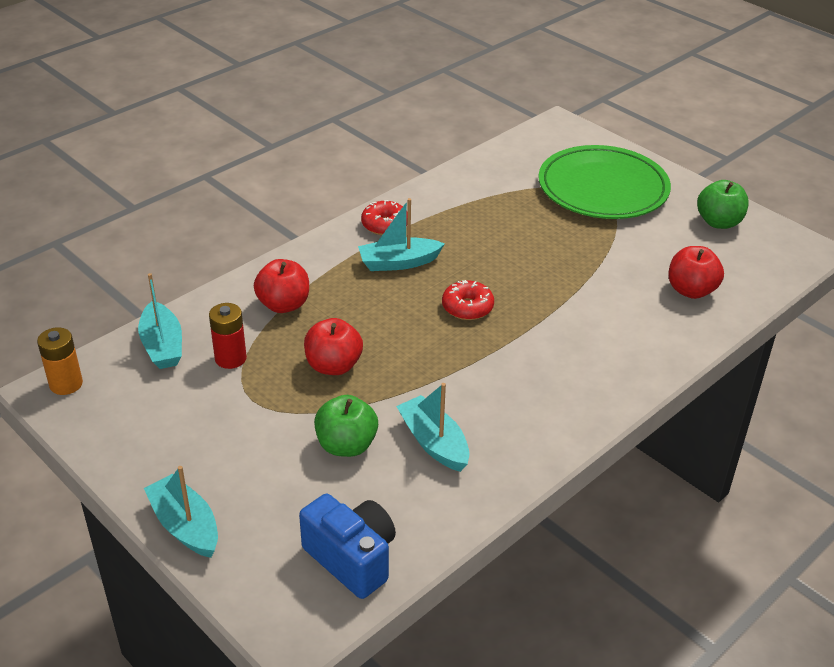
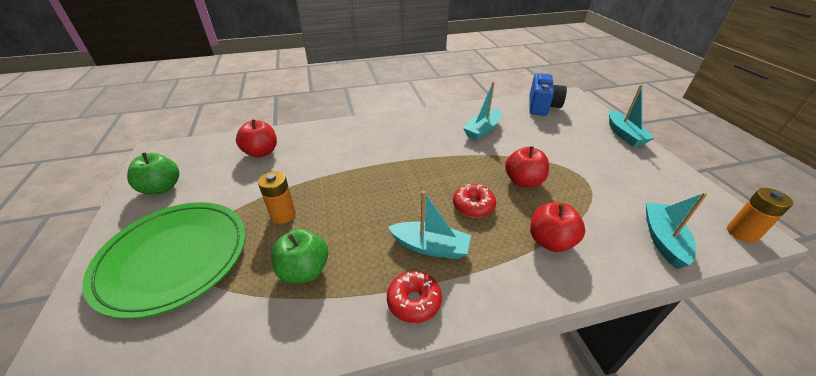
camera: 150 degrees left, 0 degrees up
red battery [209,303,247,369] -> none
blue camera [299,494,396,599] -> blue camera turned 150 degrees counterclockwise [529,73,567,116]
green apple [314,395,378,457] -> green apple moved to [271,229,328,283]
turquoise boat [396,383,470,472] -> turquoise boat turned 45 degrees clockwise [463,82,502,140]
red donut [442,280,494,320] -> red donut moved to [453,184,496,218]
none -> orange battery [258,171,296,224]

